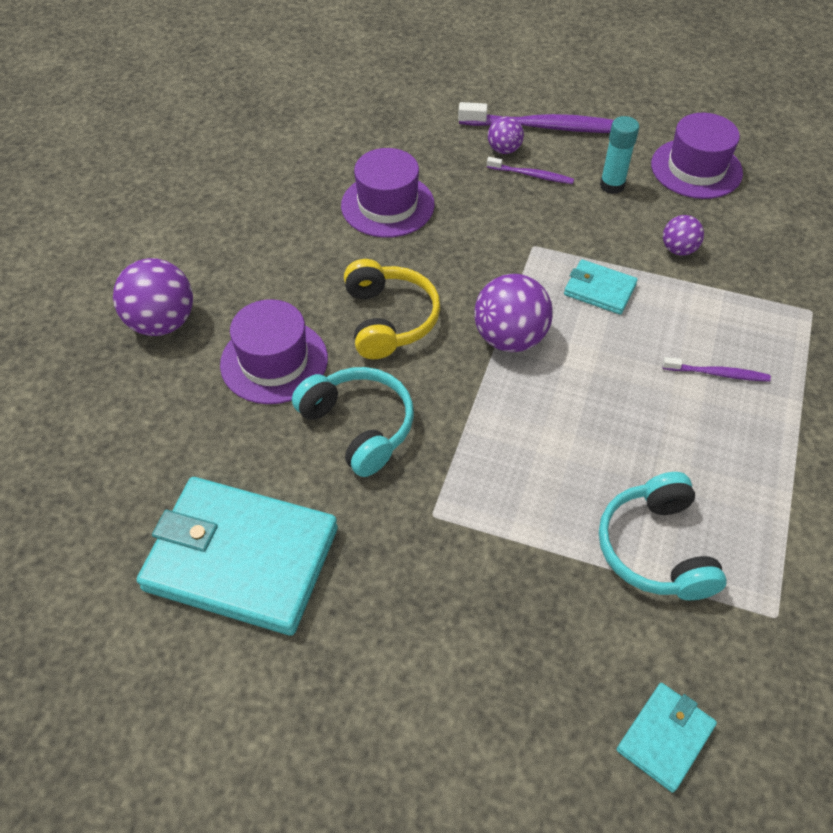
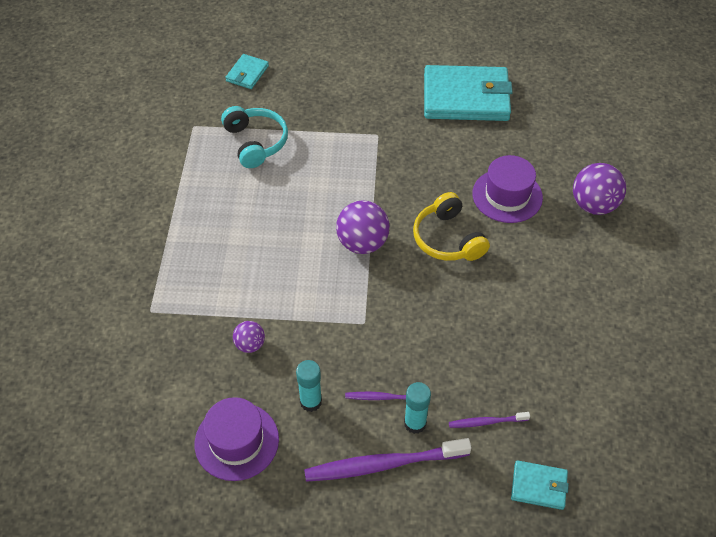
camera: 165 degrees right, 0 degrees up
turquoise headphones [292,367,414,477] -> none
purple hat [341,148,435,238] -> none
purple ball [488,116,524,154] -> turquoise glue stick [404,382,431,434]
turquoise wallet [564,259,638,315] -> turquoise wallet moved to [511,460,569,510]
purple toothbrush [663,357,771,382] -> purple toothbrush moved to [449,412,530,428]

